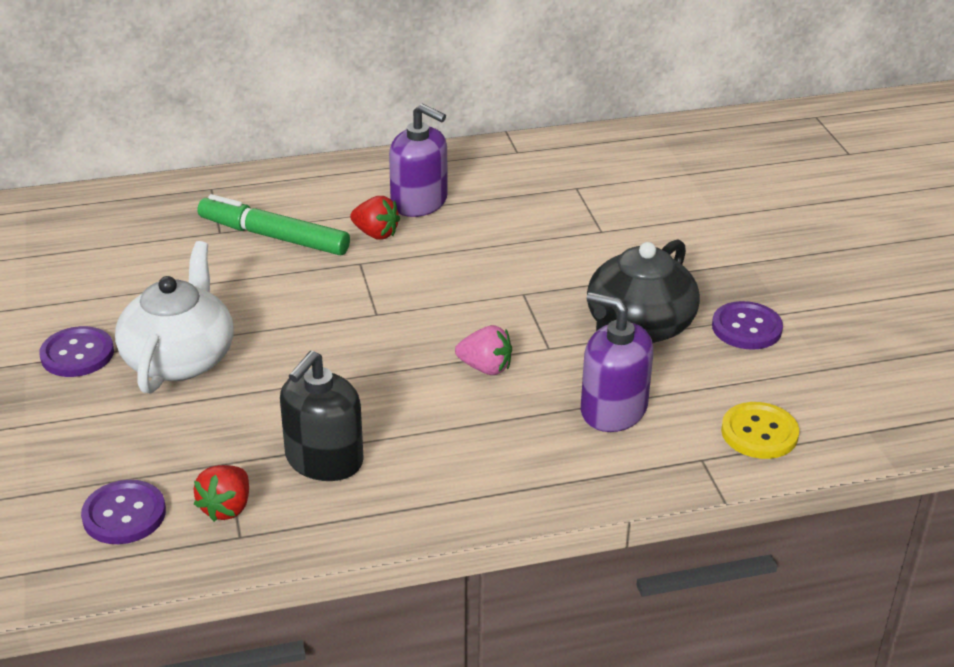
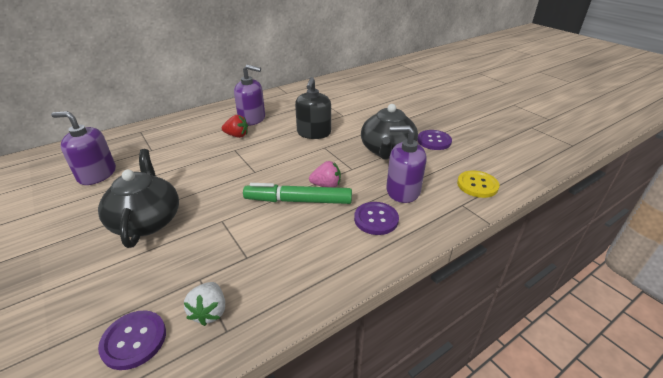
camera: 20 degrees left, 0 degrees up
purple button [39,326,114,377] -> purple button moved to [354,202,399,235]
white teapot [115,241,234,394] -> black teapot [98,149,179,248]
red strawberry [193,465,249,522] -> white strawberry [184,282,225,326]
green marker [198,194,350,255] -> green marker moved to [243,183,352,204]
black soap dispenser [280,351,364,481] -> black soap dispenser moved to [295,77,331,139]
none -> purple soap dispenser [51,111,116,185]

